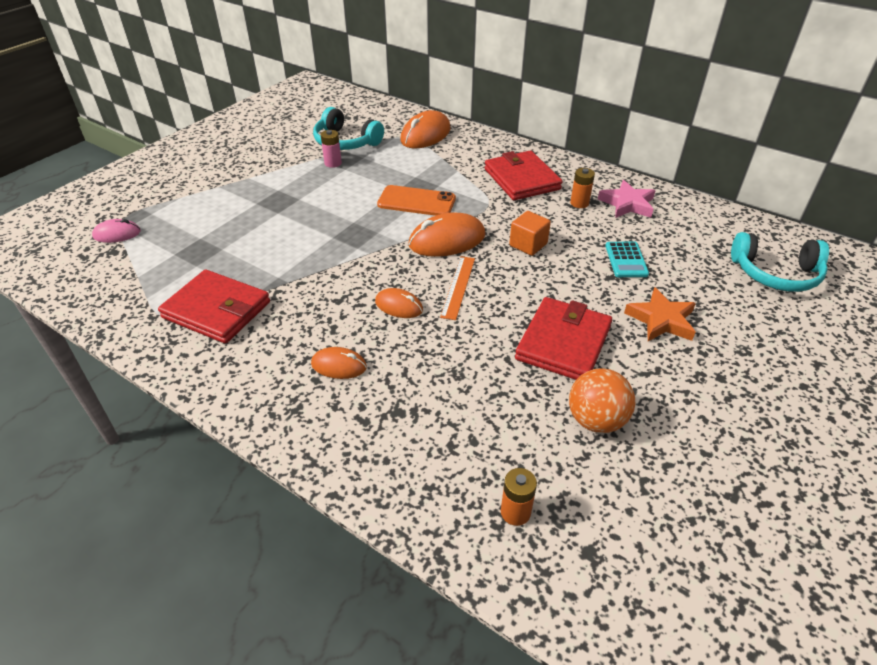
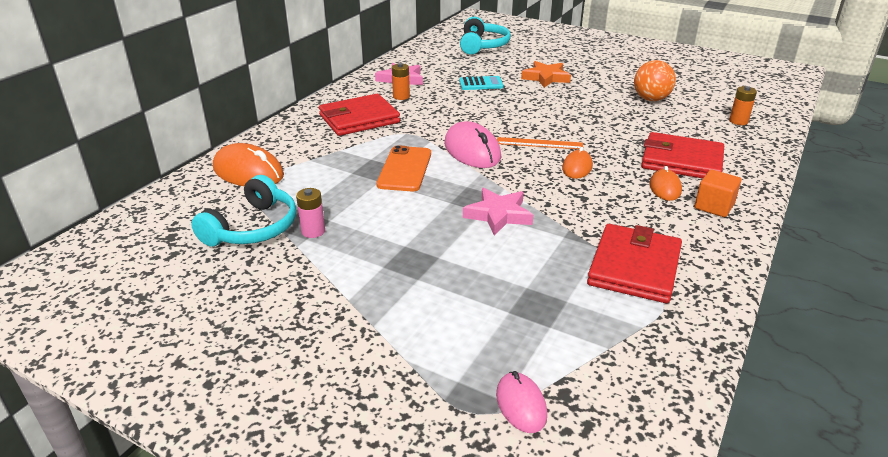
camera: 95 degrees left, 10 degrees down
orange mouse [408,212,485,257] -> pink mouse [445,121,501,168]
orange cube [509,211,551,256] -> orange cube moved to [695,170,741,217]
red wallet [515,297,612,380] -> red wallet moved to [641,132,724,179]
none -> pink star [463,188,533,235]

